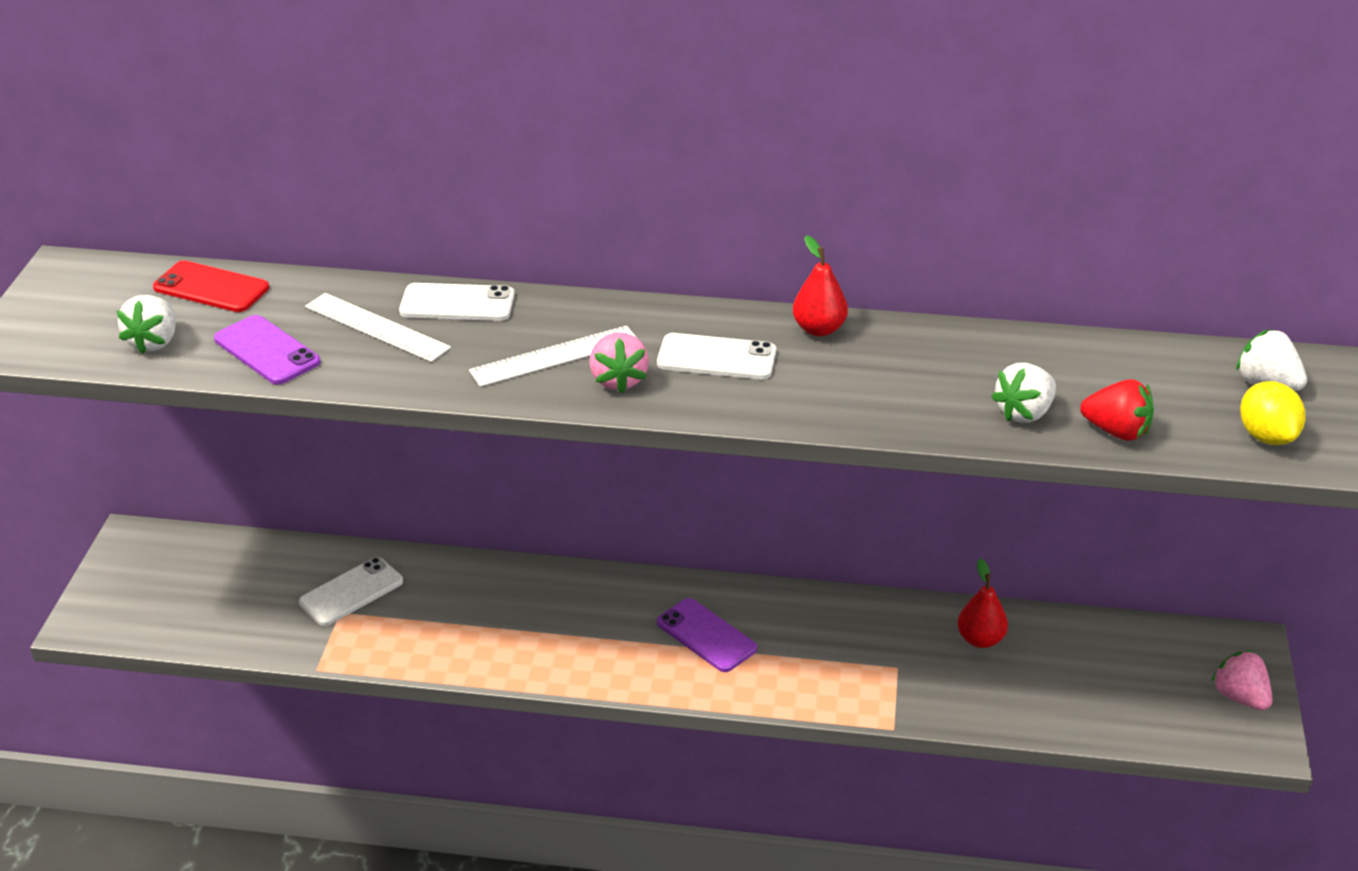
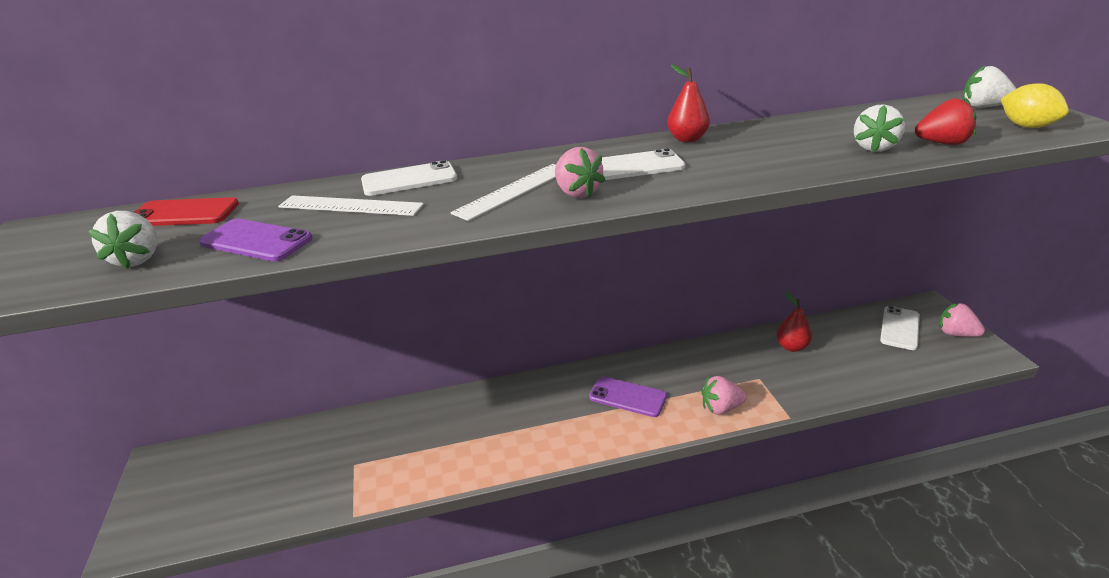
camera: 20 degrees left, 5 degrees down
white phone [299,557,403,626] -> white phone moved to [880,306,920,350]
none -> pink strawberry [701,376,747,414]

